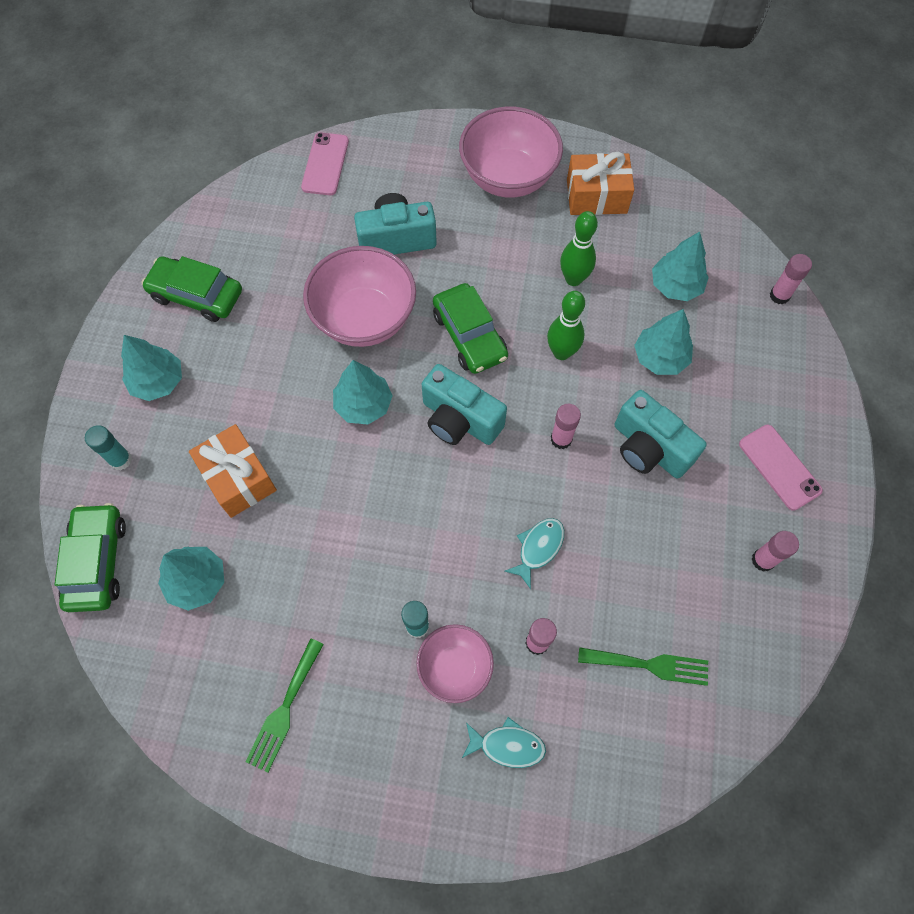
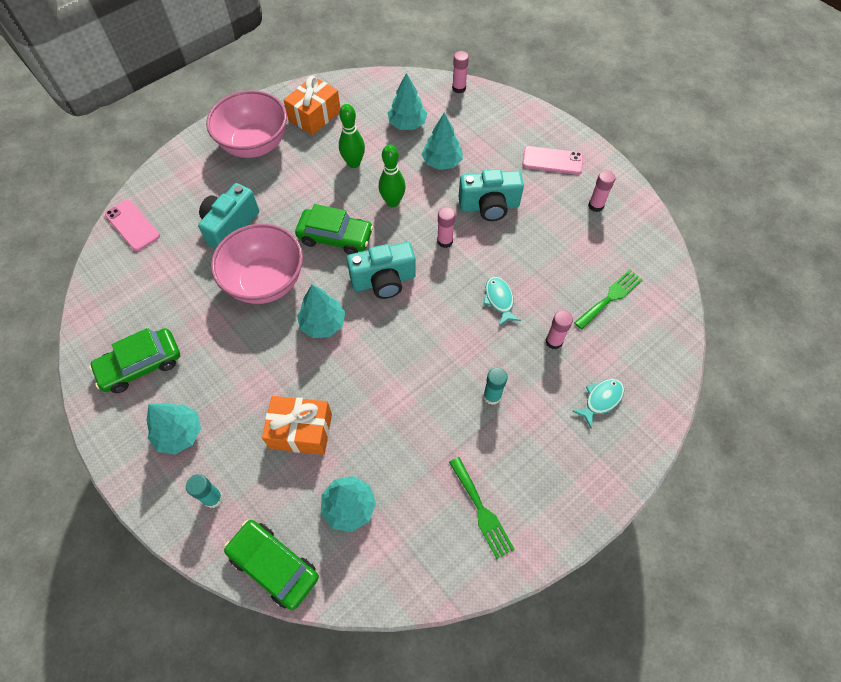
camera: 50 degrees left, 5 degrees down
pink bowl [416,624,494,703] -> none

